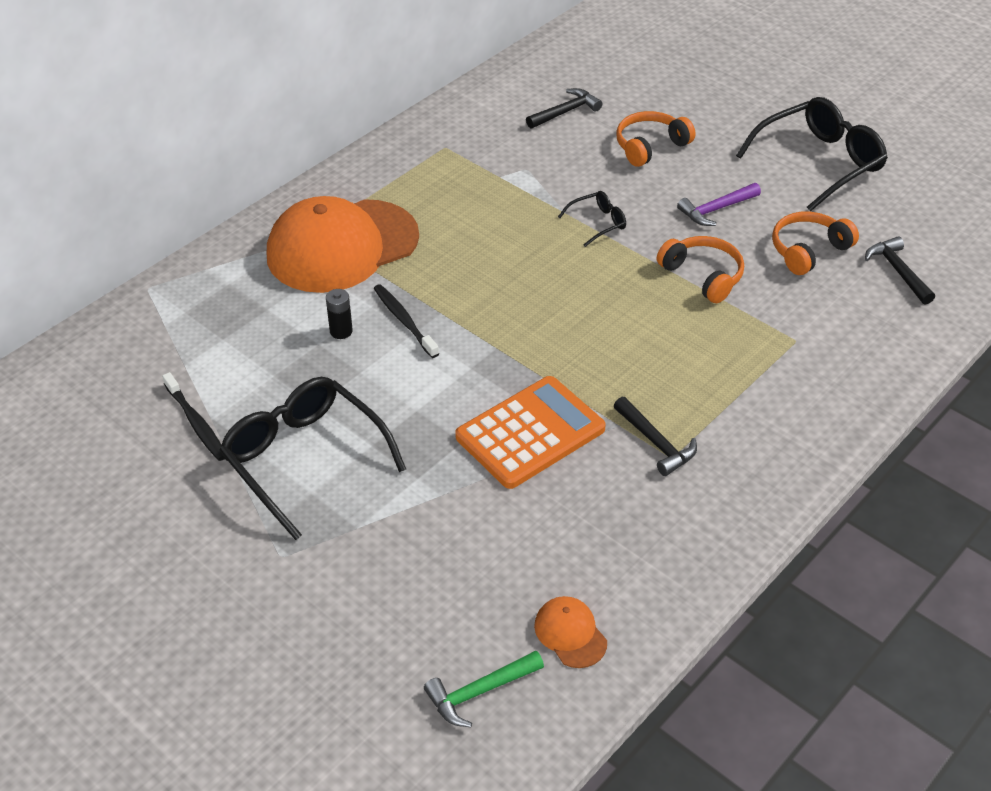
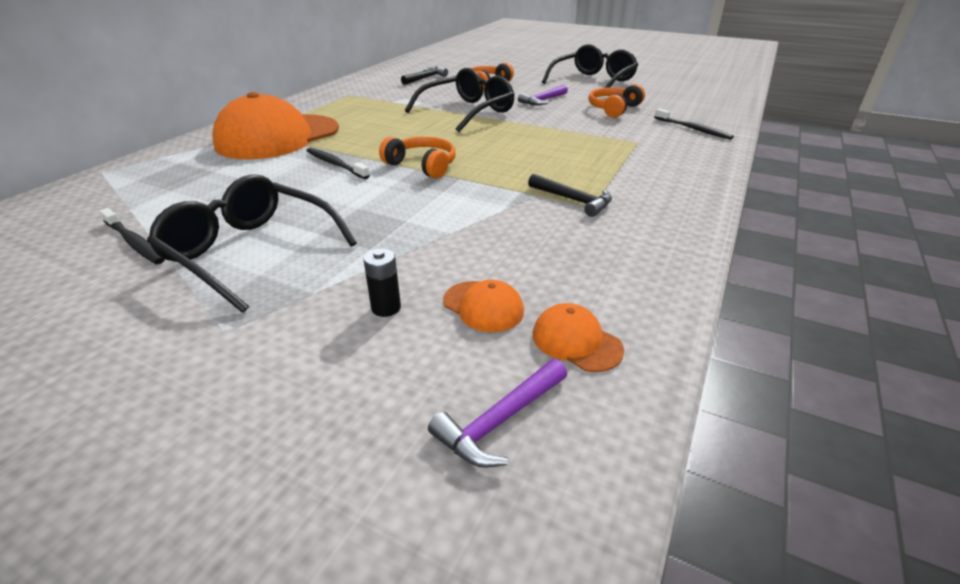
camera: 15 degrees left, 10 degrees down
black battery [326,289,353,339] -> black battery moved to [363,248,401,317]
green hammer [424,651,544,727] -> purple hammer [428,359,567,468]
orange calculator [455,376,606,489] -> none
black glasses [558,191,626,247] -> black glasses [405,68,515,132], size x2.15
orange headphones [657,236,744,303] -> orange headphones moved to [379,137,456,179]
black hammer [865,236,935,305] -> none
none -> orange cap [443,280,524,332]
none -> black toothbrush [654,108,734,140]

